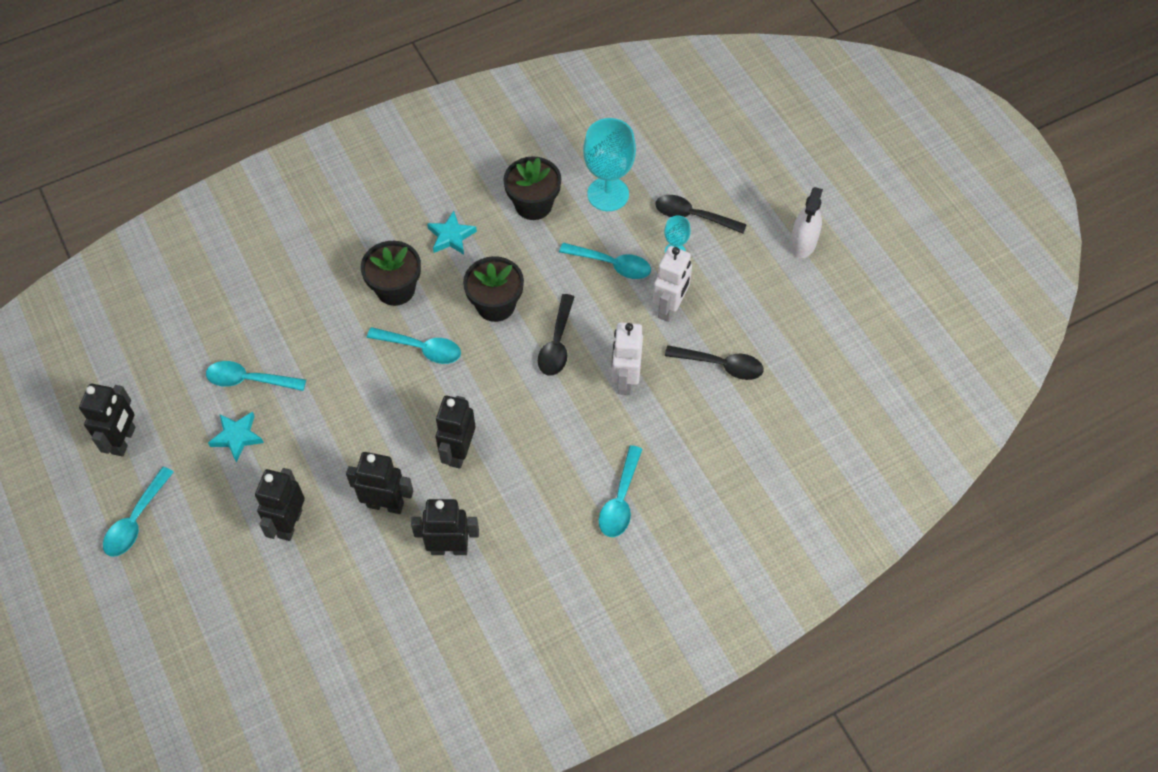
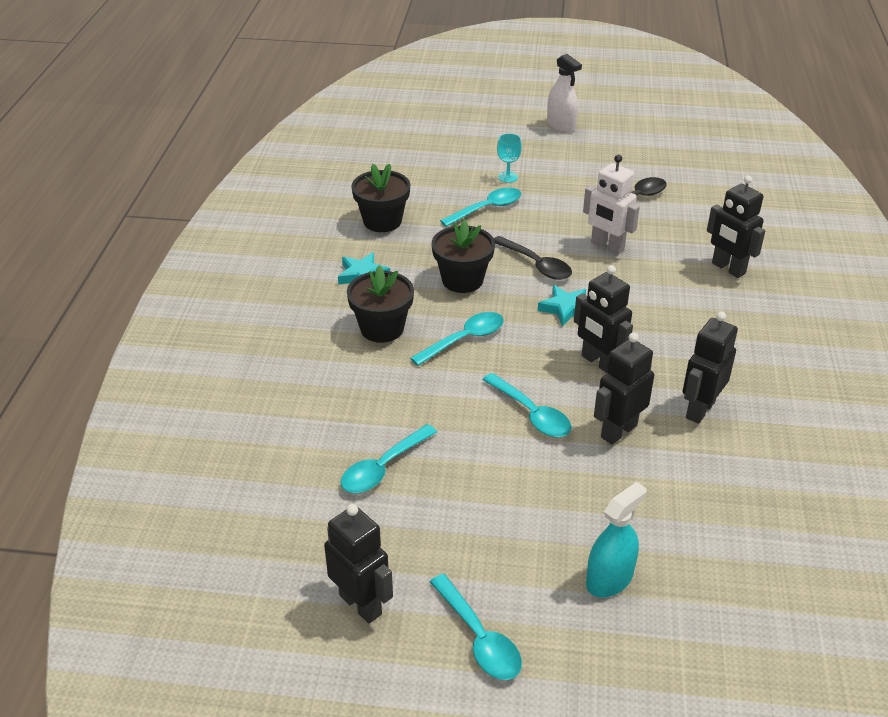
camera: 55 degrees left, 20 degrees down
turquoise star [208,411,264,462] -> turquoise star moved to [538,285,586,327]
black robot [255,468,305,541] -> black robot moved to [707,175,765,278]
turquoise goblet [583,118,636,211] -> none
turquoise spoon [599,445,642,537] -> turquoise spoon moved to [482,373,572,437]
white robot [653,246,692,322] -> none
black spoon [655,195,747,234] -> none
none -> turquoise spray bottle [586,482,646,598]

